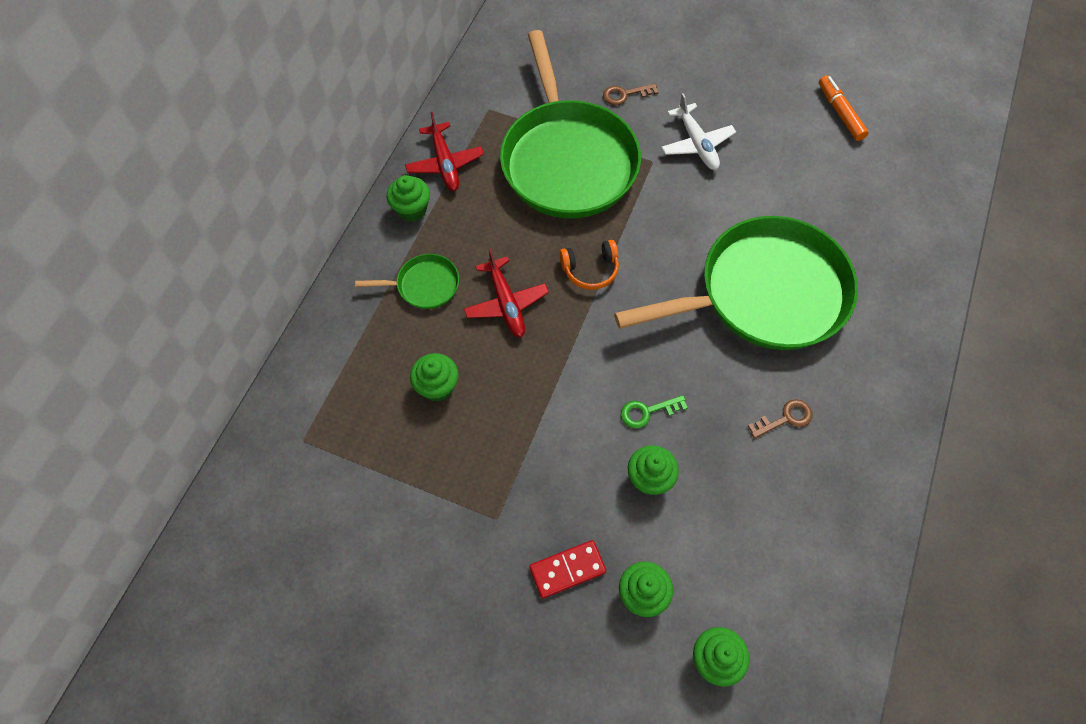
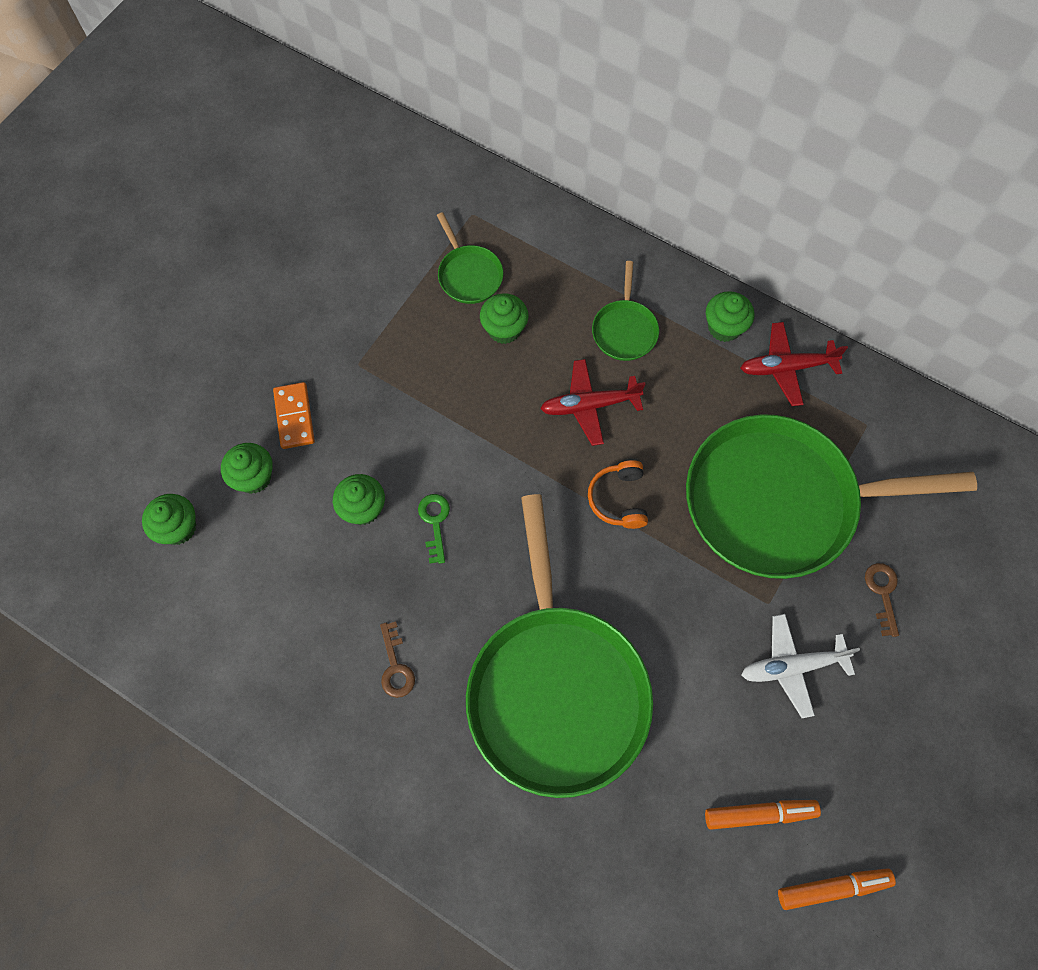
camera: 100 degrees right, 5 degrees up
red domino [530,540,606,599] -> orange domino [273,382,315,449]
none -> green pan [437,212,503,304]
none -> orange marker [705,800,821,830]

